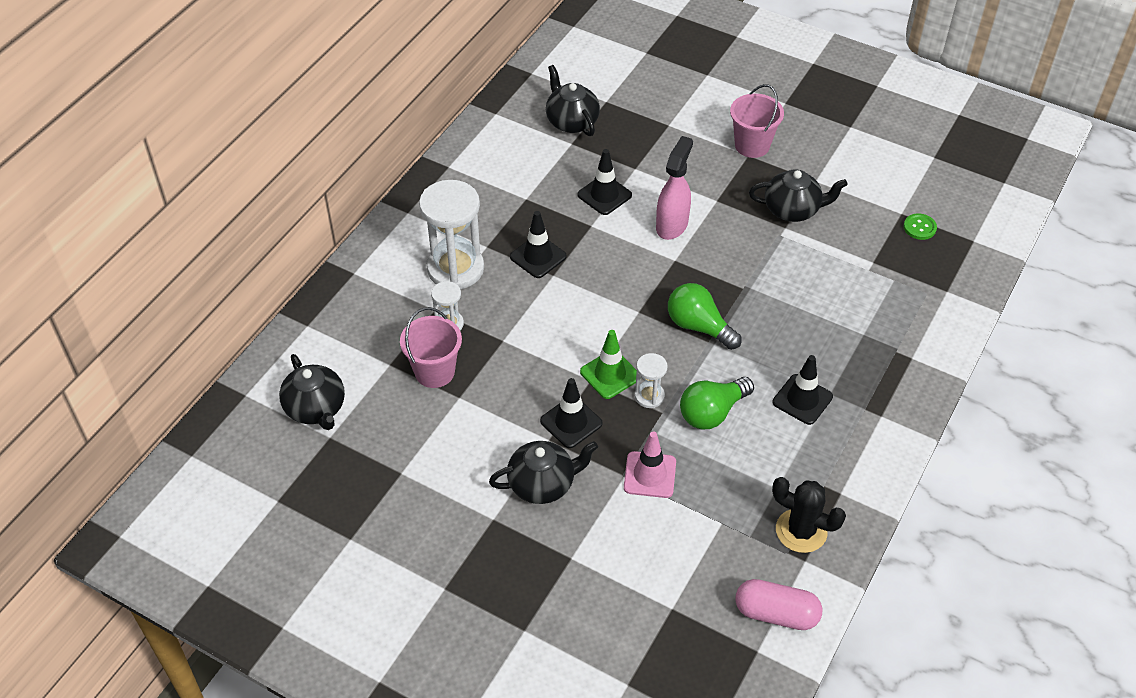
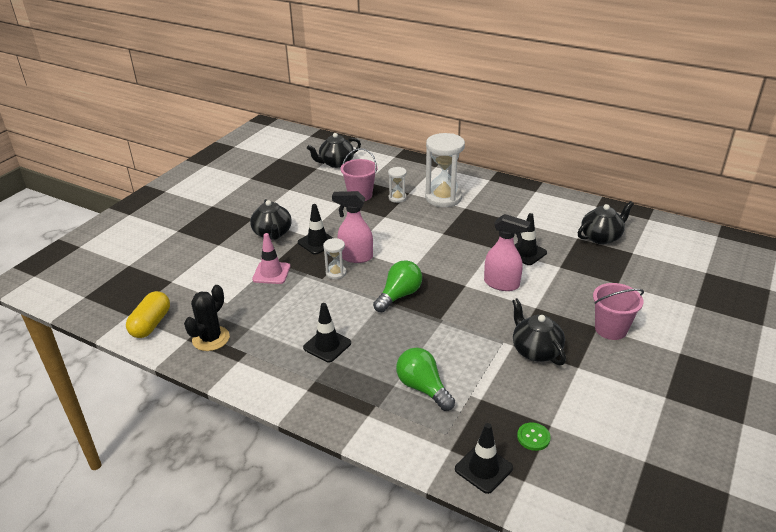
camera: 90 degrees right, 15 degrees down
black traffic cone [510,211,567,278] -> black traffic cone moved to [455,423,513,494]
green traffic cone [580,330,637,399] -> pink spray bottle [332,191,373,263]
green light bulb [680,377,754,430] -> green light bulb moved to [396,348,455,411]
pink capsule [735,579,823,630] -> yellow capsule [126,291,170,338]
black teapot [749,169,848,222] -> black teapot turned 150 degrees clockwise [512,298,566,365]

